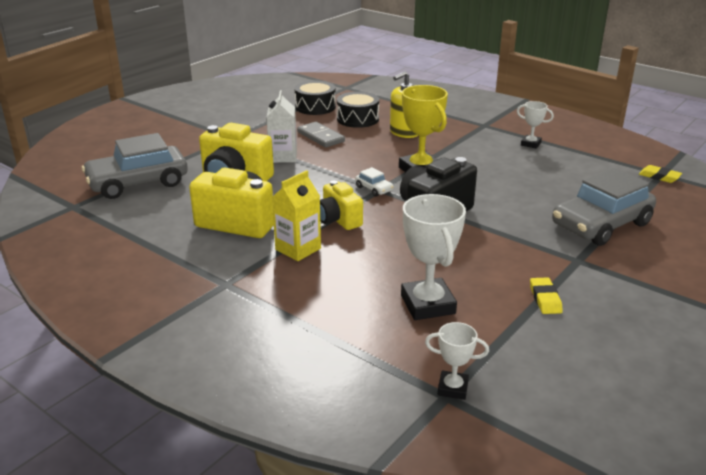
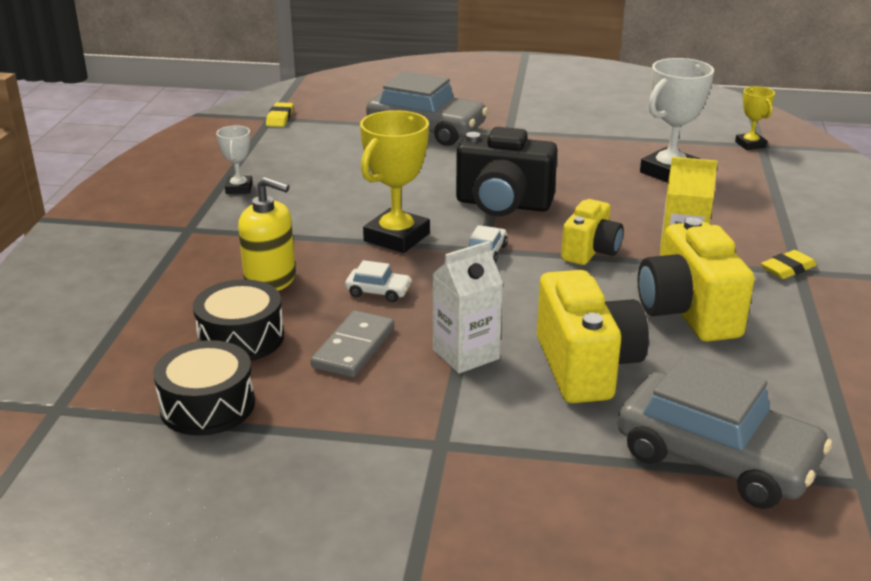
camera: 120 degrees left, 0 degrees up
white trophy [425,322,489,400] -> yellow trophy [735,86,775,150]
yellow eraser [530,277,563,314] -> yellow eraser moved to [761,250,817,279]
none -> white car [345,260,412,302]

